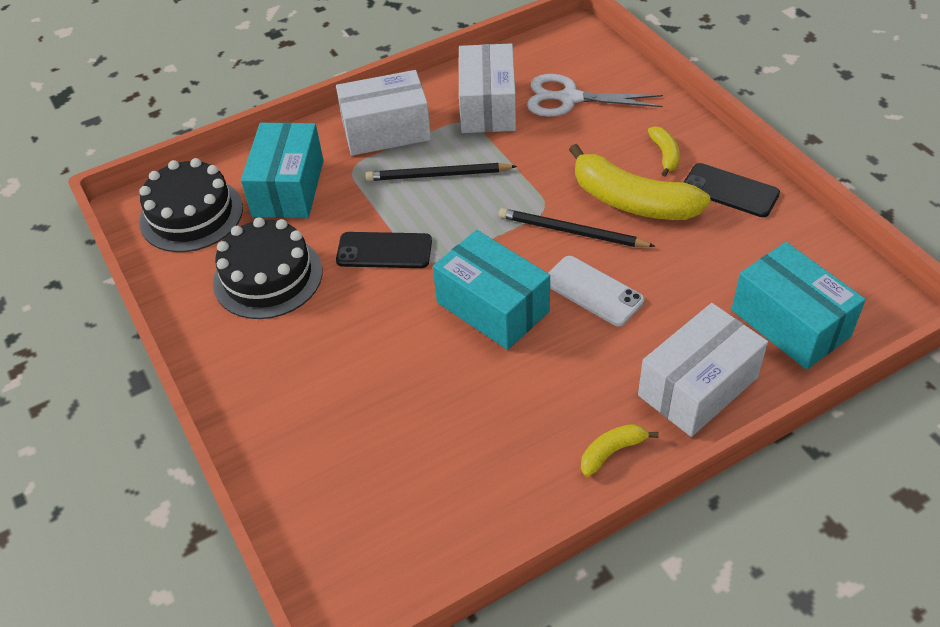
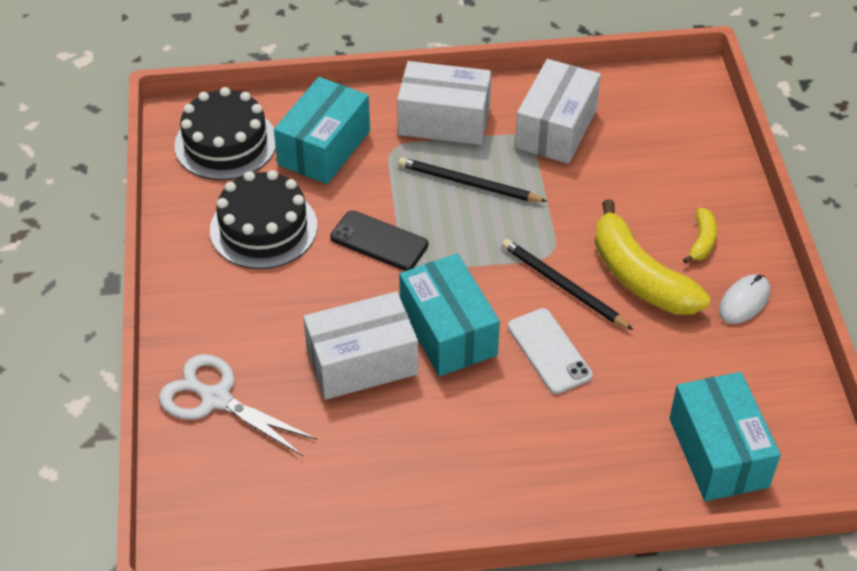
camera: 20 degrees right, 0 degrees up
white scissors [527,74,663,117] -> white scissors moved to [159,354,317,456]
yellow banana [581,424,659,477] -> none
white box [638,303,768,437] -> white box moved to [303,292,418,400]
black phone [684,163,780,217] -> white mouse [719,274,770,324]

